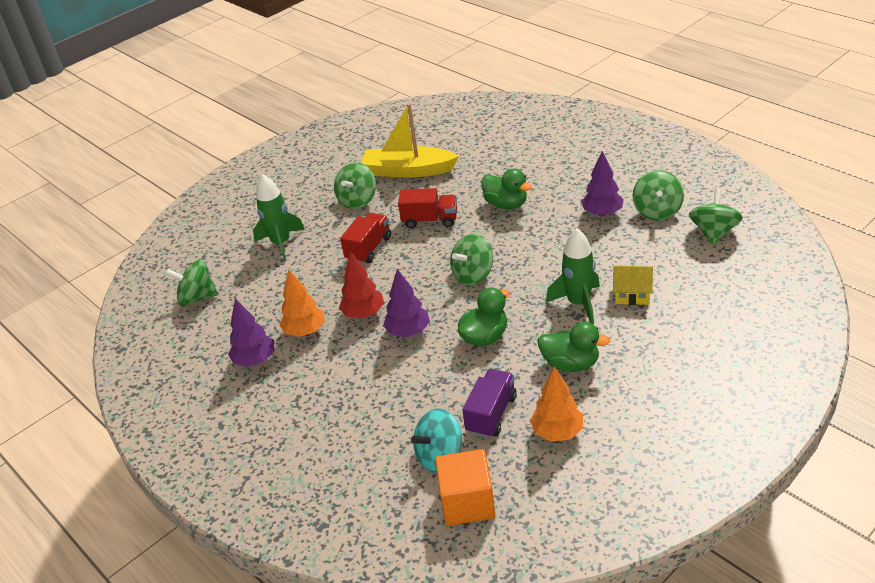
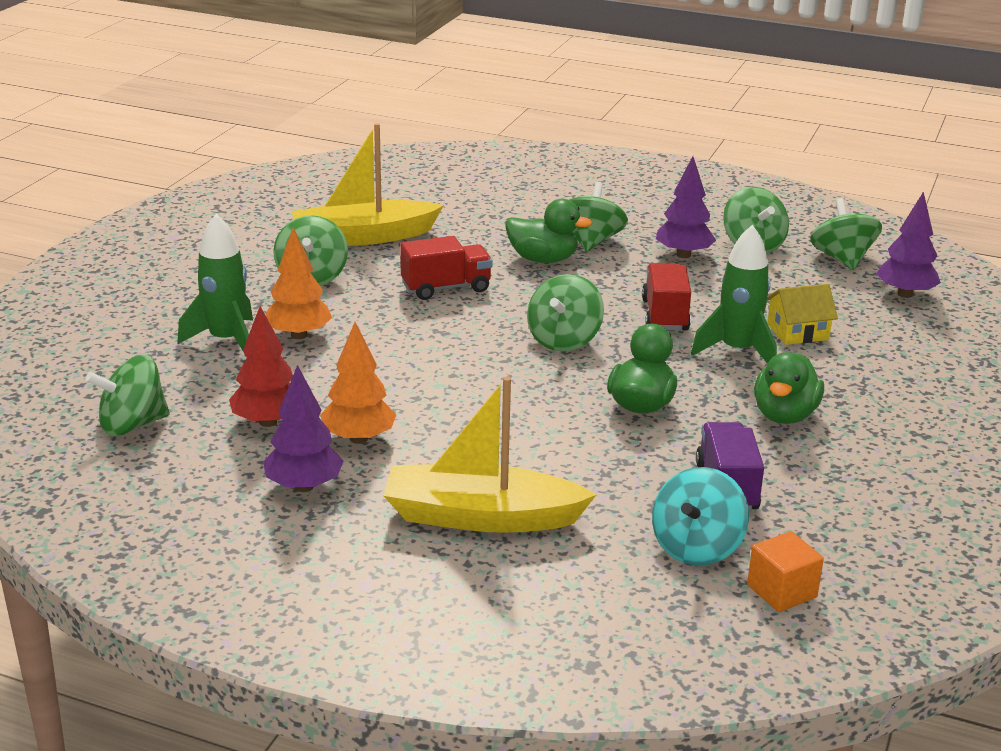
camera: 30 degrees left, 10 degrees down
red tree [339,251,384,319] -> red tree moved to [229,306,293,427]
red truck [340,213,391,264] -> red truck moved to [642,263,691,331]
purple tree [383,269,430,337] -> purple tree moved to [876,191,941,298]
orange cube [435,449,495,526] -> orange cube [747,531,824,612], size x0.66
orange tree [530,366,583,442] -> orange tree moved to [266,227,332,339]
green duck [537,322,610,372] -> green duck turned 120 degrees clockwise [754,352,824,424]
none -> yellow boat [383,376,597,533]
none -> green spinning top [569,182,628,252]

